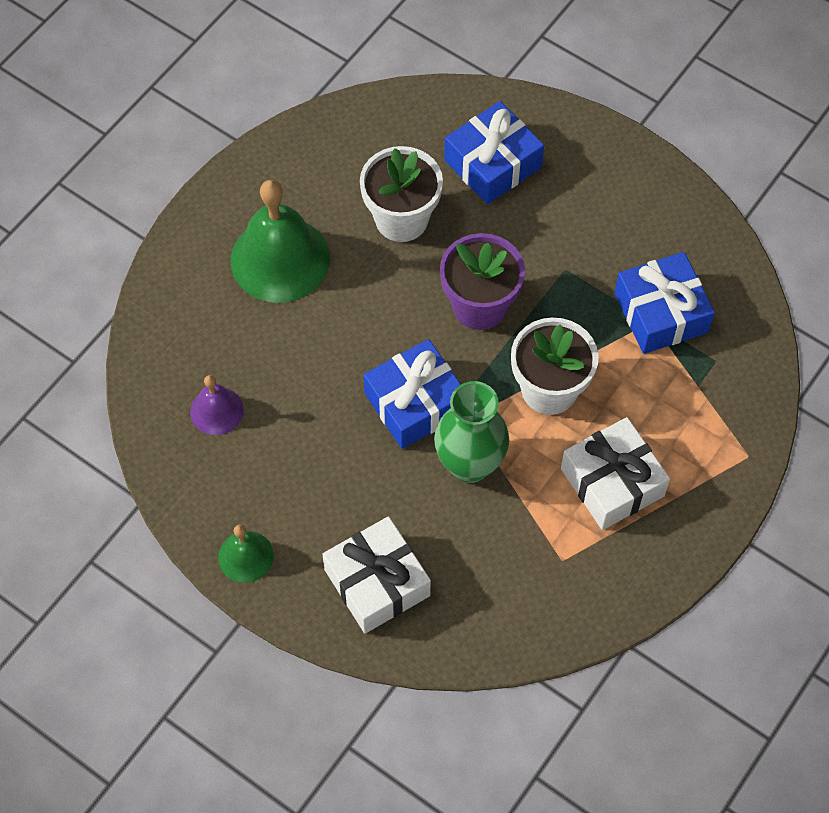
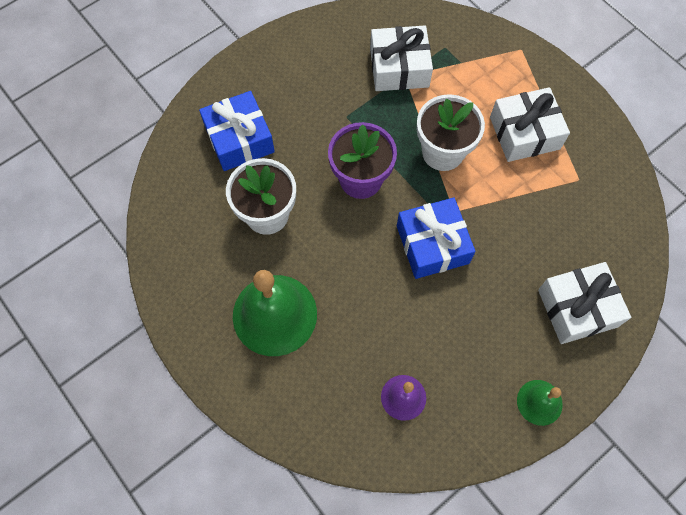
camera: 75 degrees left, 5 degrees up
green vase [434,381,509,483] -> none
blue gift [615,252,715,354] -> white gift [370,26,433,91]

